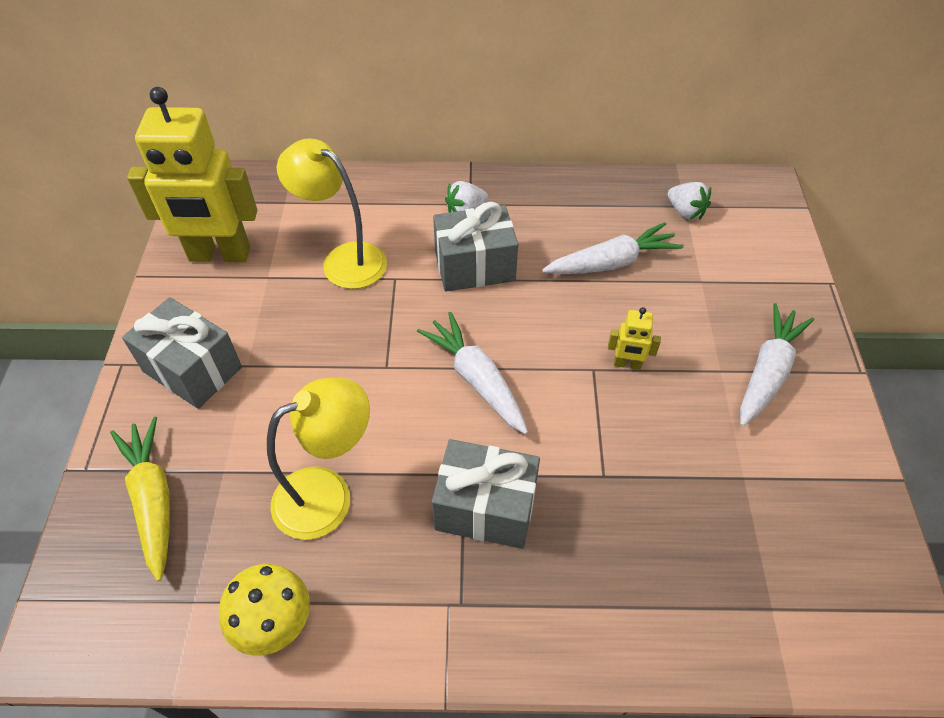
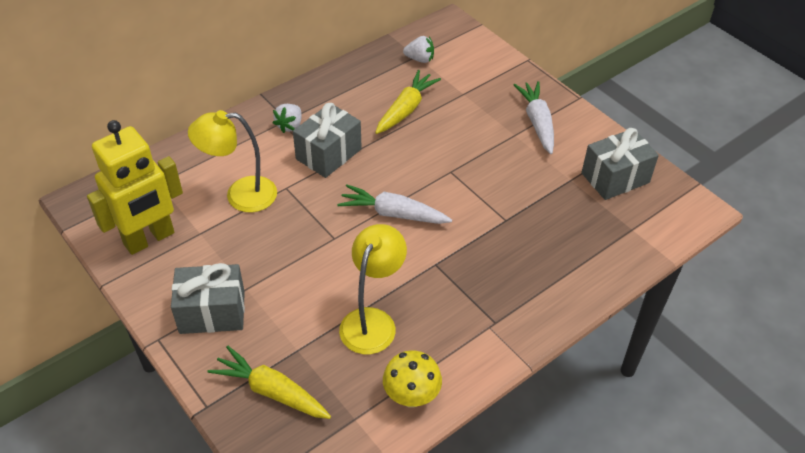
camera: 40 degrees left, 5 degrees down
grey gift [432,439,540,549] -> grey gift moved to [581,128,659,200]
white carrot [542,222,683,274] -> yellow carrot [375,70,441,134]
yellow robot [608,307,661,370] -> none

